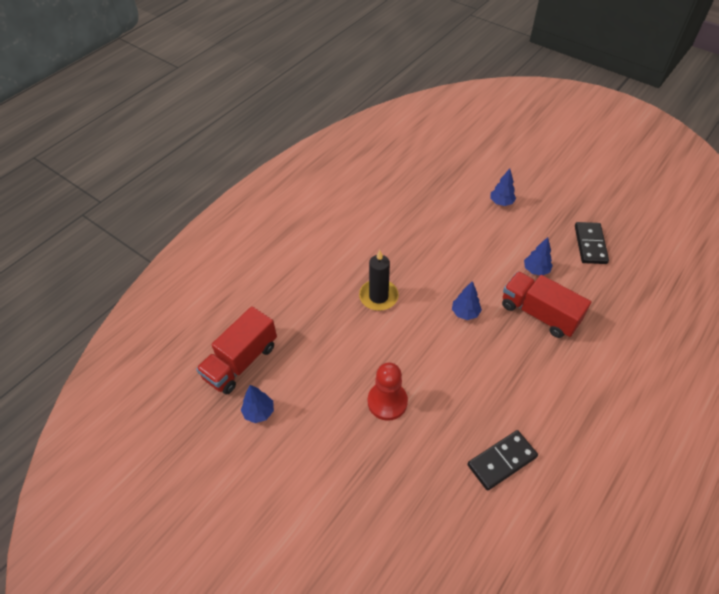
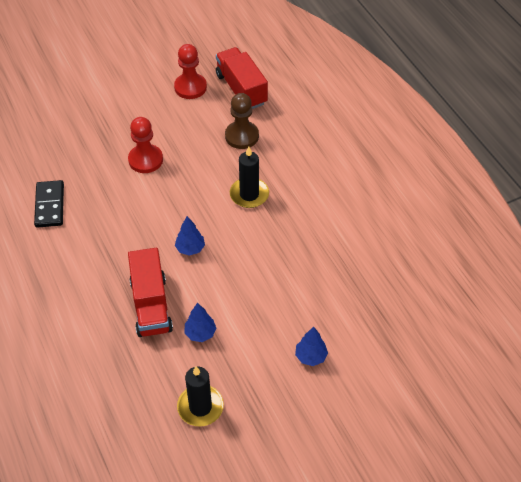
camera: 115 degrees right, 0 degrees up
blue tree [241,385,274,423] -> red pawn [174,44,207,99]
red truck [502,271,591,338] -> red truck turned 105 degrees clockwise [128,248,173,337]
black domino [575,222,609,264] -> black candle [177,366,224,427]
none -> brown pawn [225,93,259,149]

